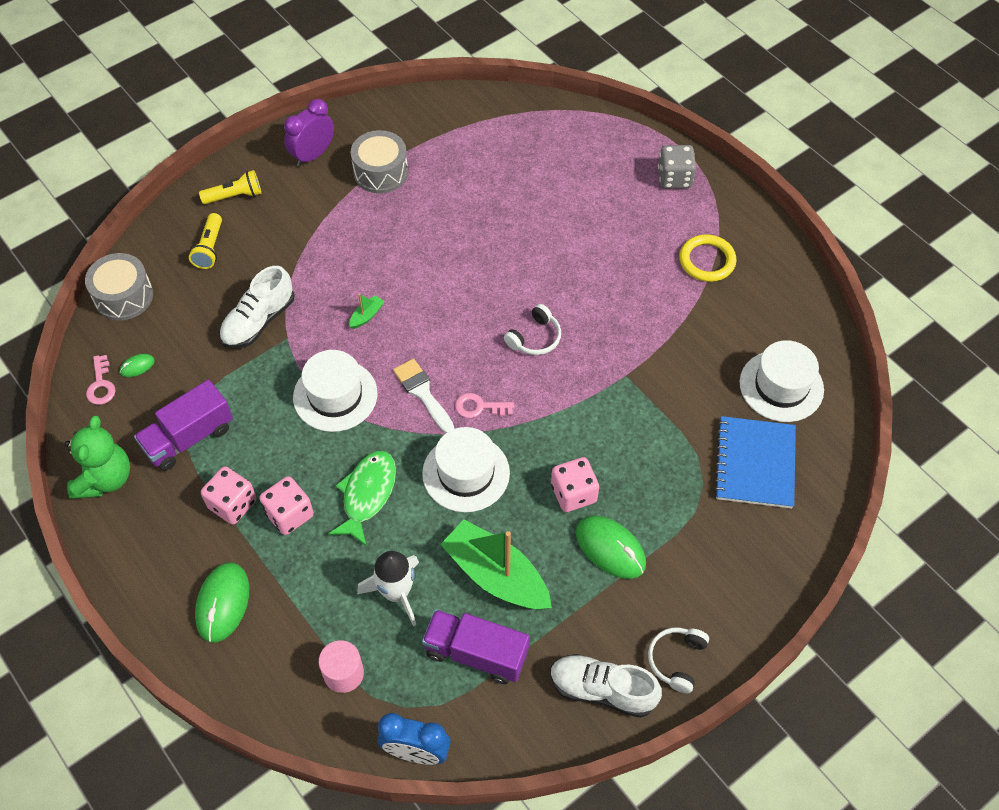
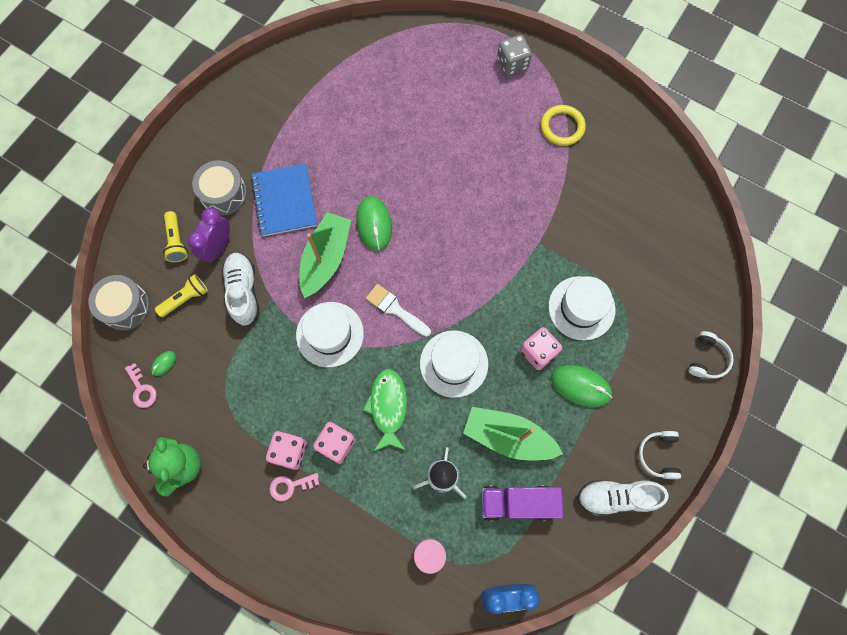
camera: 20 degrees left, 15 degrees up
purple truck [134,379,233,471] -> none
green mouse [195,562,249,643] -> green mouse moved to [356,196,392,251]
yellow flashlight [199,170,261,204] -> yellow flashlight moved to [155,274,208,317]
white shoe [219,266,294,348] -> white shoe turned 150 degrees clockwise [222,253,259,326]
purple clock [284,99,334,166] -> purple clock moved to [188,208,230,263]
green boat [349,294,385,329] -> green boat [300,212,351,298], size x2.49
grey drum [351,130,408,193] -> grey drum moved to [192,160,247,216]
pink key [455,393,514,418] -> pink key moved to [270,473,319,501]
white headphones [504,304,561,355] -> white headphones moved to [689,331,734,379]
blue notebook [714,416,796,509] -> blue notebook moved to [251,164,317,236]
white hat [740,340,824,422] -> white hat moved to [548,276,615,340]

